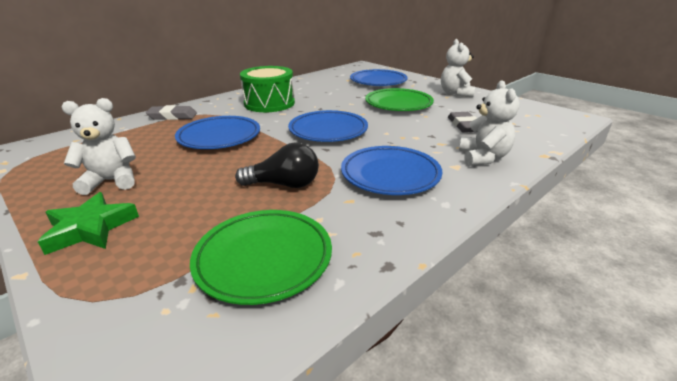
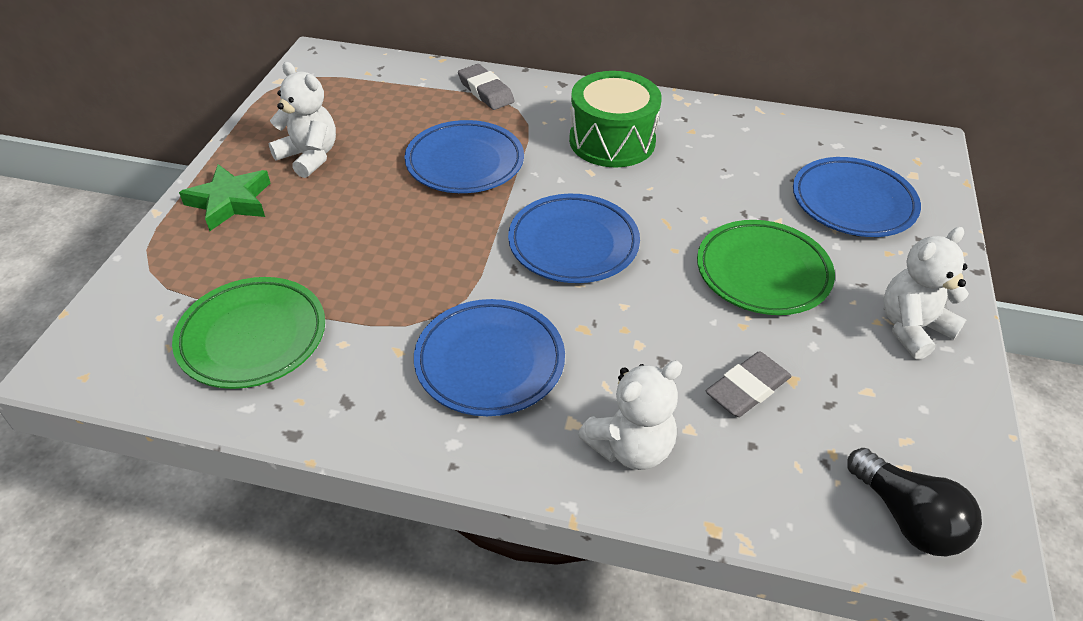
camera: 55 degrees right, 15 degrees up
black light bulb [235,142,319,188] -> black light bulb moved to [847,448,982,556]

